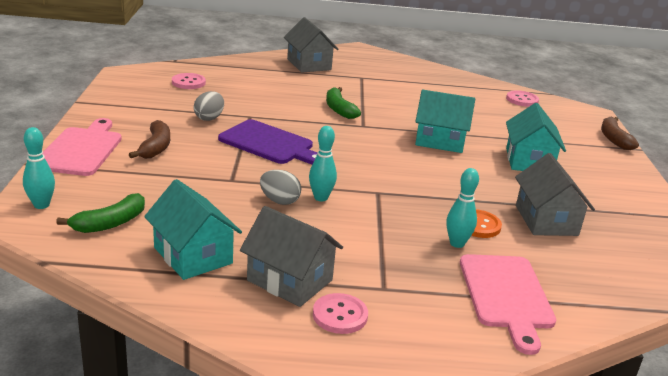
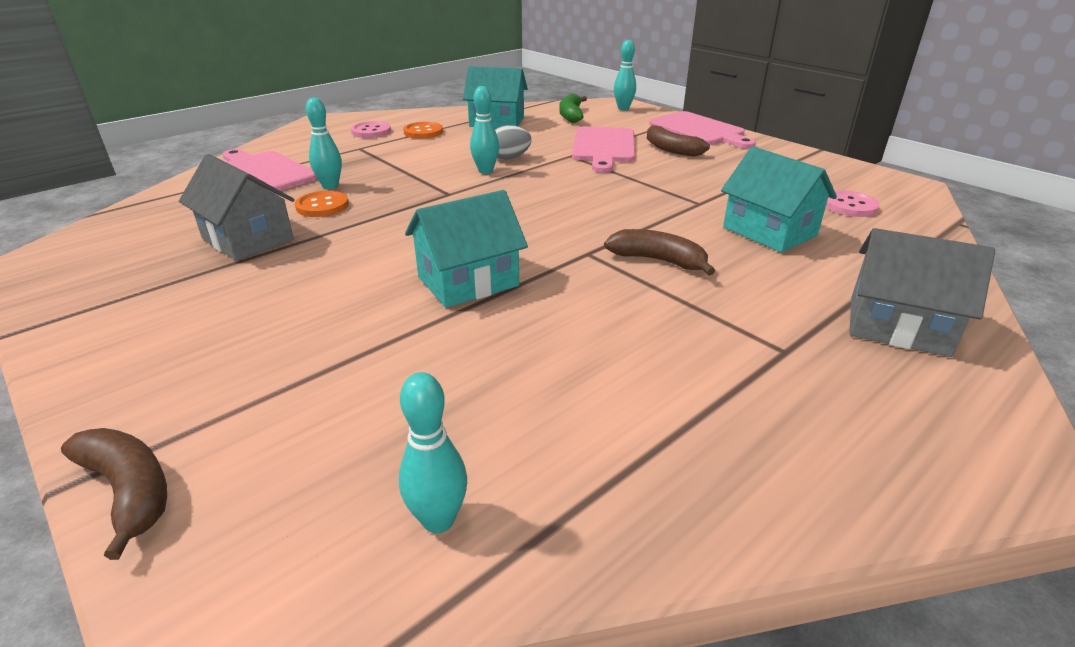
camera: 140 degrees right, 5 degrees up
grey egg [194,91,224,121] -> none
purple cutting board [218,119,317,165] -> none
grey house [240,206,343,307] -> orange button [403,122,443,139]
green banana [326,87,361,119] -> brown banana [604,229,715,275]
pink button [506,90,539,107] -> turquoise bowling pin [399,372,467,533]
turquoise house [506,103,566,171] -> turquoise house moved to [721,146,837,253]
none -> pink cutting board [572,126,635,173]

